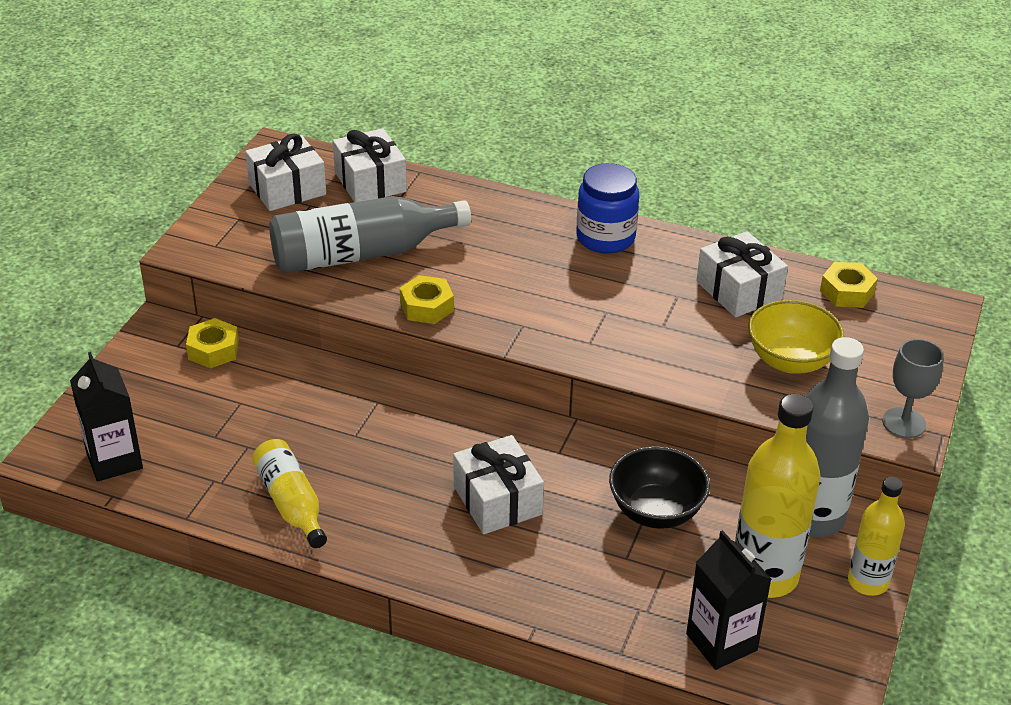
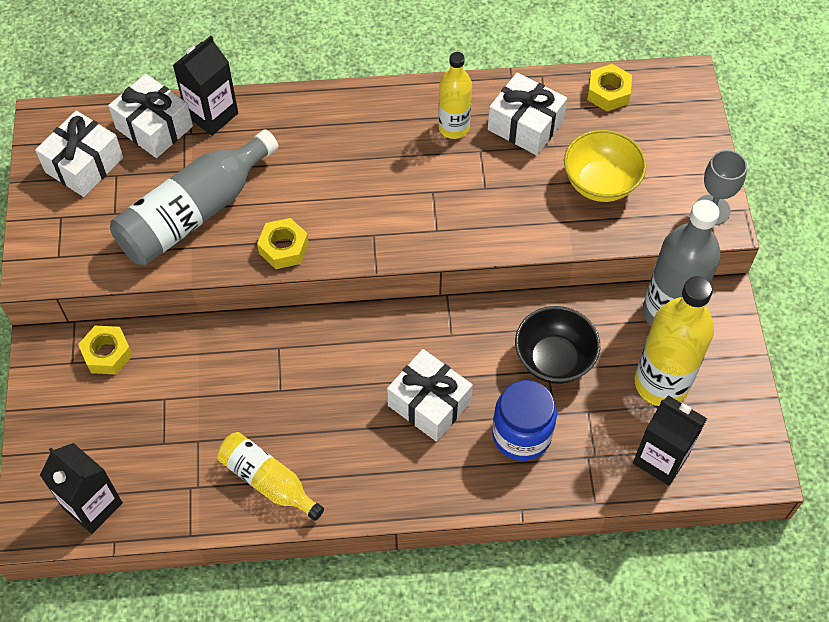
camera: 25 degrees left, 20 degrees up
blue jar [576,163,639,254] -> blue jar moved to [492,380,557,461]
yellow bottle [848,477,905,596] -> yellow bottle moved to [438,52,472,139]
none -> black carton [173,36,238,136]

